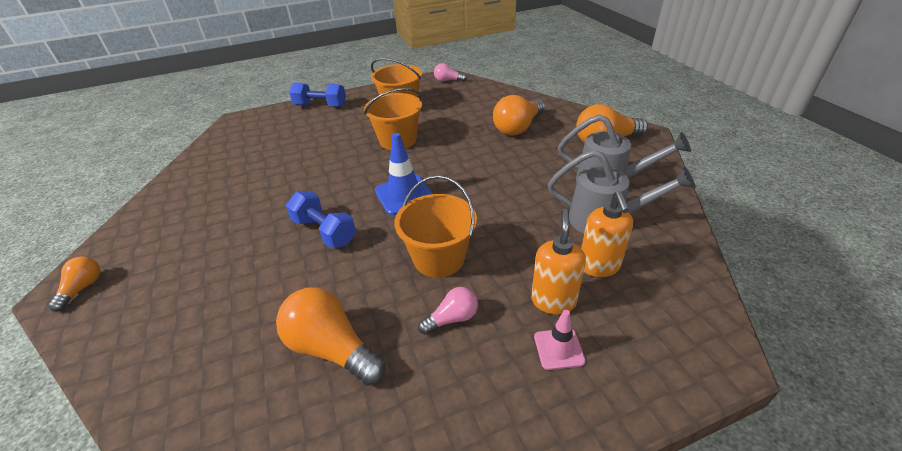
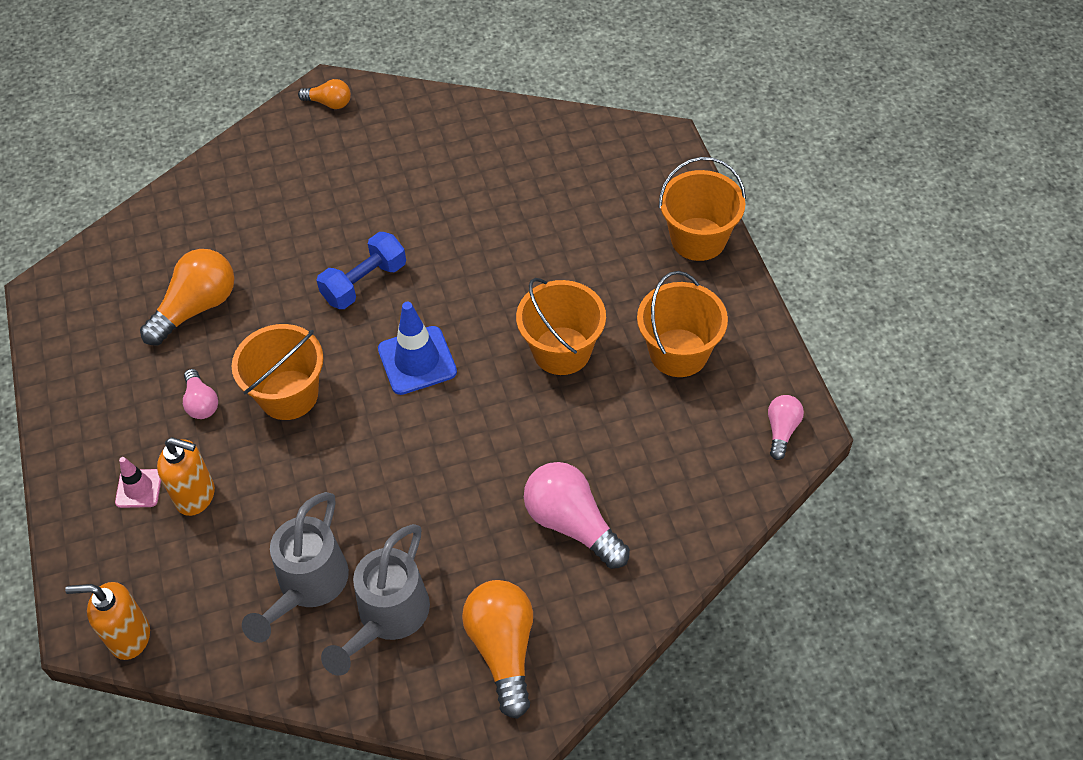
camera: 95 degrees right, 15 degrees up
blue dumbbell [289,82,346,107] -> orange bucket [659,157,746,261]
orange light bulb [493,95,545,136] -> pink light bulb [524,462,630,569]
orange soap dispenser [581,191,633,277] -> orange soap dispenser moved to [65,582,150,660]

